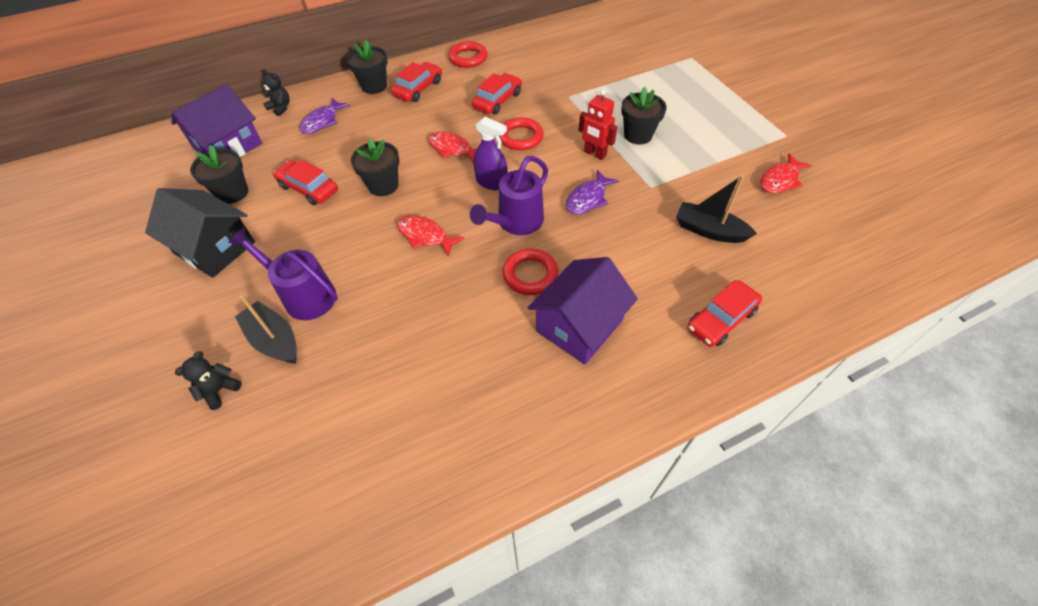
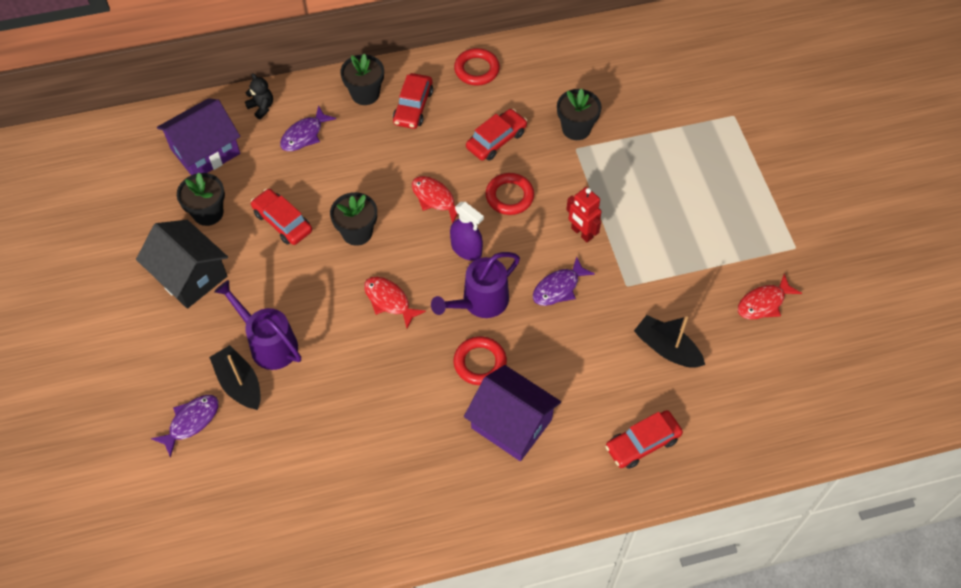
camera: 10 degrees right, 5 degrees up
black teddy bear [175,351,242,410] -> purple fish [151,395,219,458]
red car [391,62,442,102] -> red car turned 150 degrees clockwise [393,73,433,129]
purple house [527,257,638,364] -> purple house turned 75 degrees clockwise [464,365,561,461]
black flower pot [621,87,667,144] -> black flower pot moved to [557,88,602,140]

